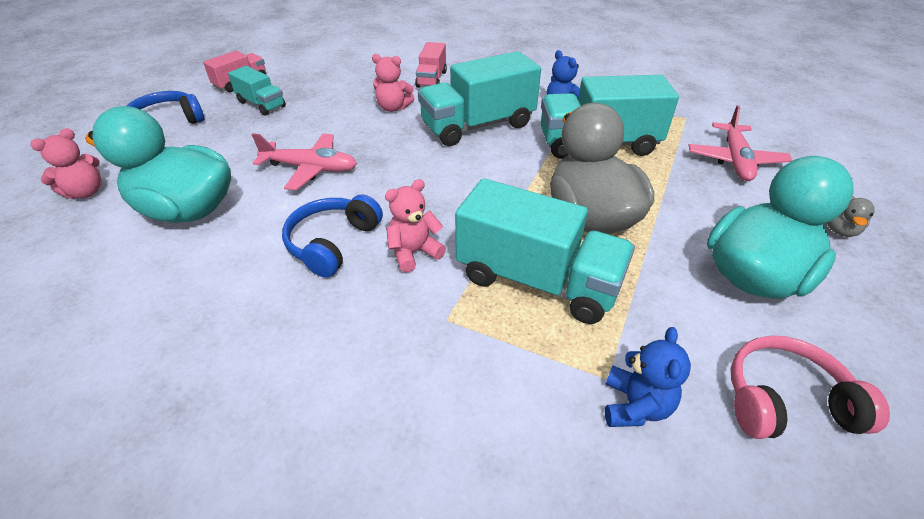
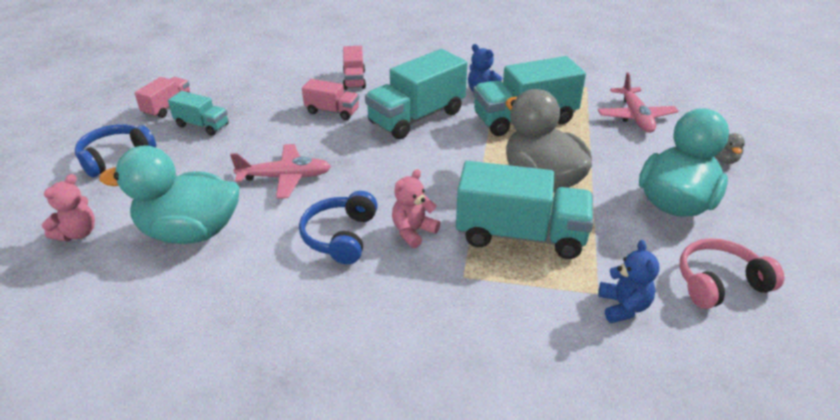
camera: 15 degrees left, 5 degrees down
pink teddy bear [372,54,415,112] -> pink truck [302,79,359,120]

